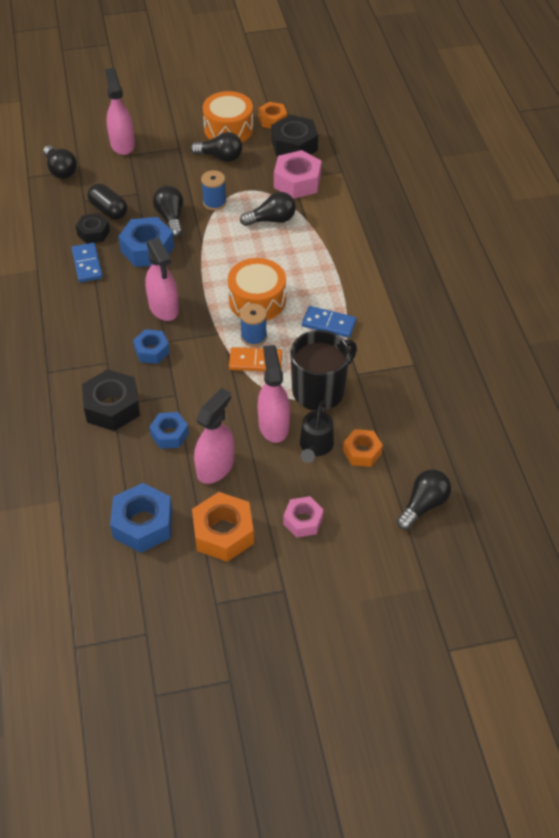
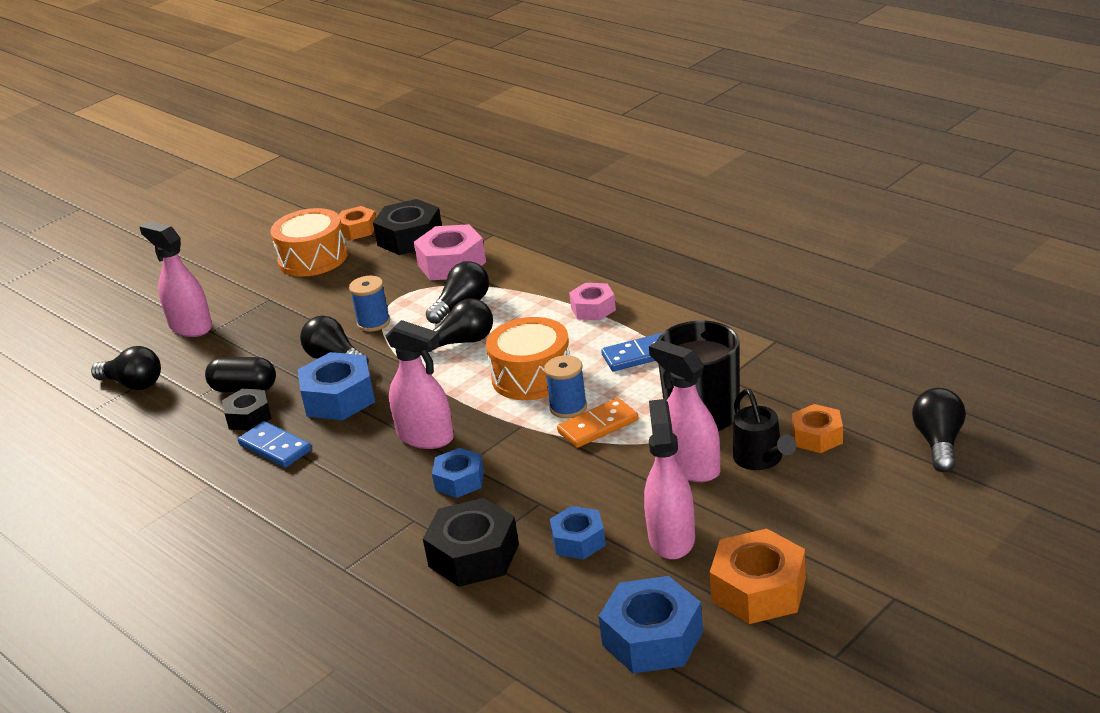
camera: 30 degrees left, 20 degrees down
black light bulb [191,132,242,162] -> black light bulb moved to [427,298,493,352]
pink nut [283,496,324,537] -> pink nut moved to [569,283,616,320]

